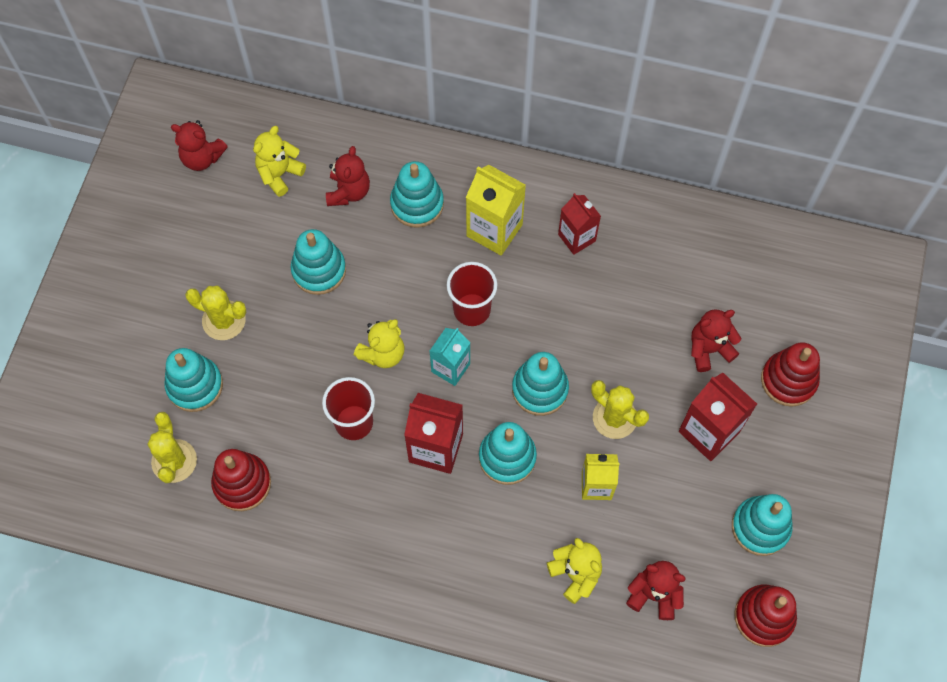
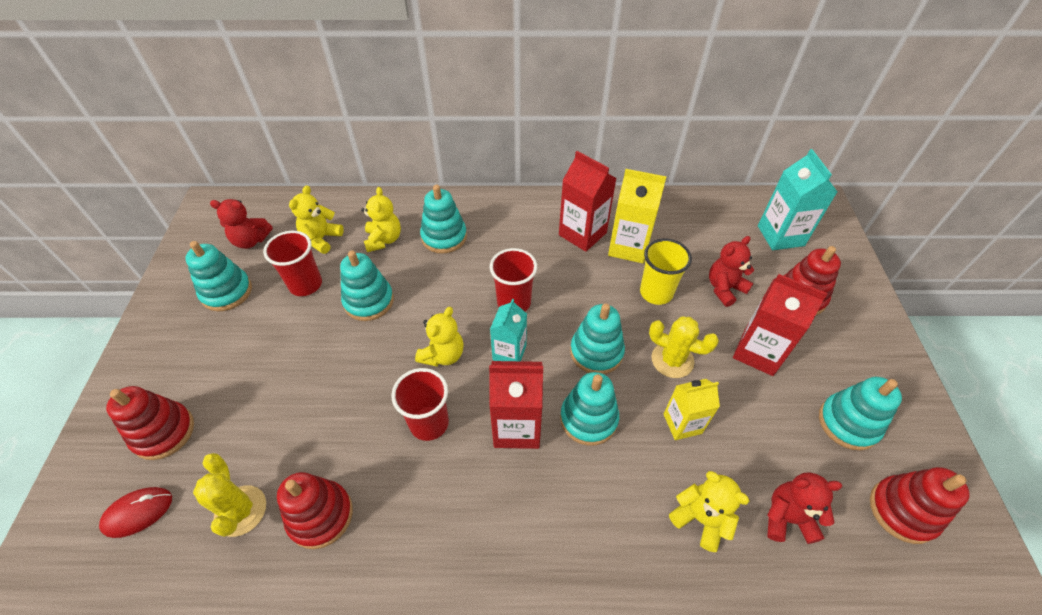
camera: 15 degrees left, 15 degrees down
turquoise stacking toy [164,348,223,412] -> turquoise stacking toy moved to [185,241,252,311]
yellow cactus [185,286,246,340] -> none
red teddy bear [326,146,370,206] -> yellow teddy bear [361,187,401,252]
yellow carton [466,165,526,256] -> yellow carton moved to [608,169,667,263]
red carton [558,193,601,255] -> red carton [559,151,617,252], size x1.51
none -> red mouse [99,487,172,538]
none -> red stacking toy [106,386,194,460]
none -> red cup [263,231,322,296]
none -> yellow cup [640,239,692,305]
none -> turquoise carton [758,149,837,250]

